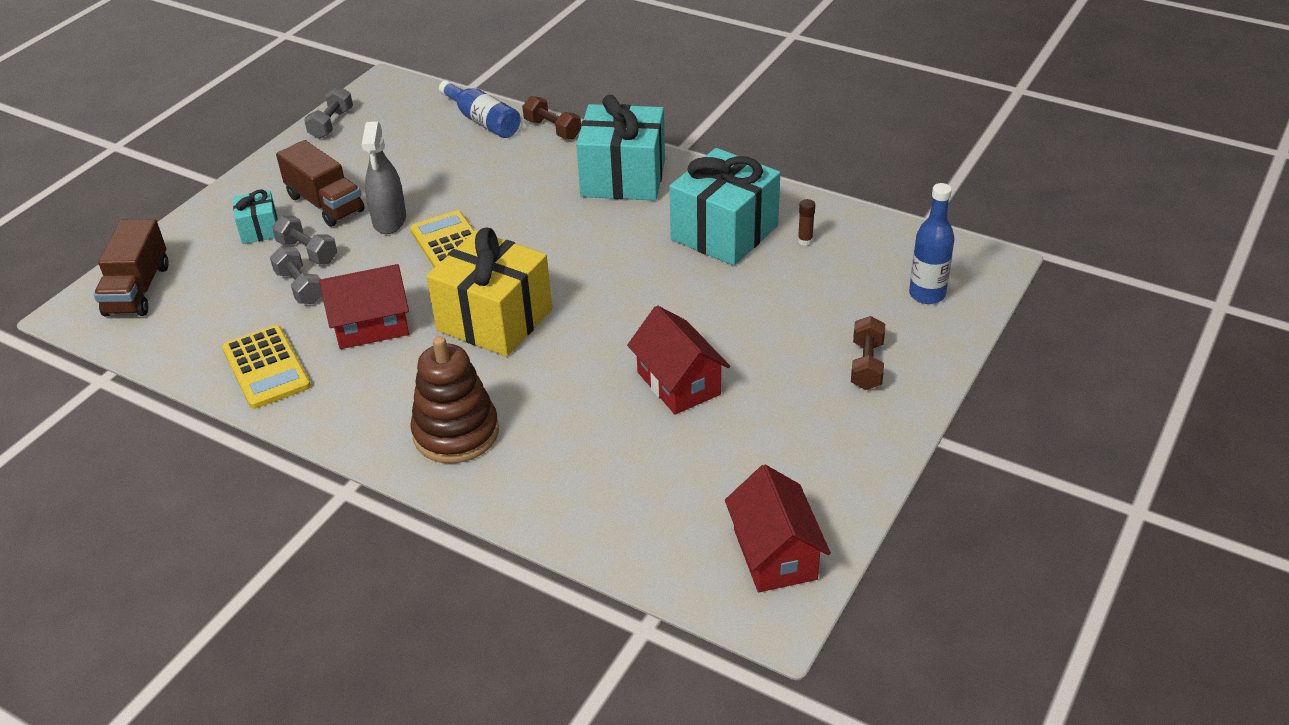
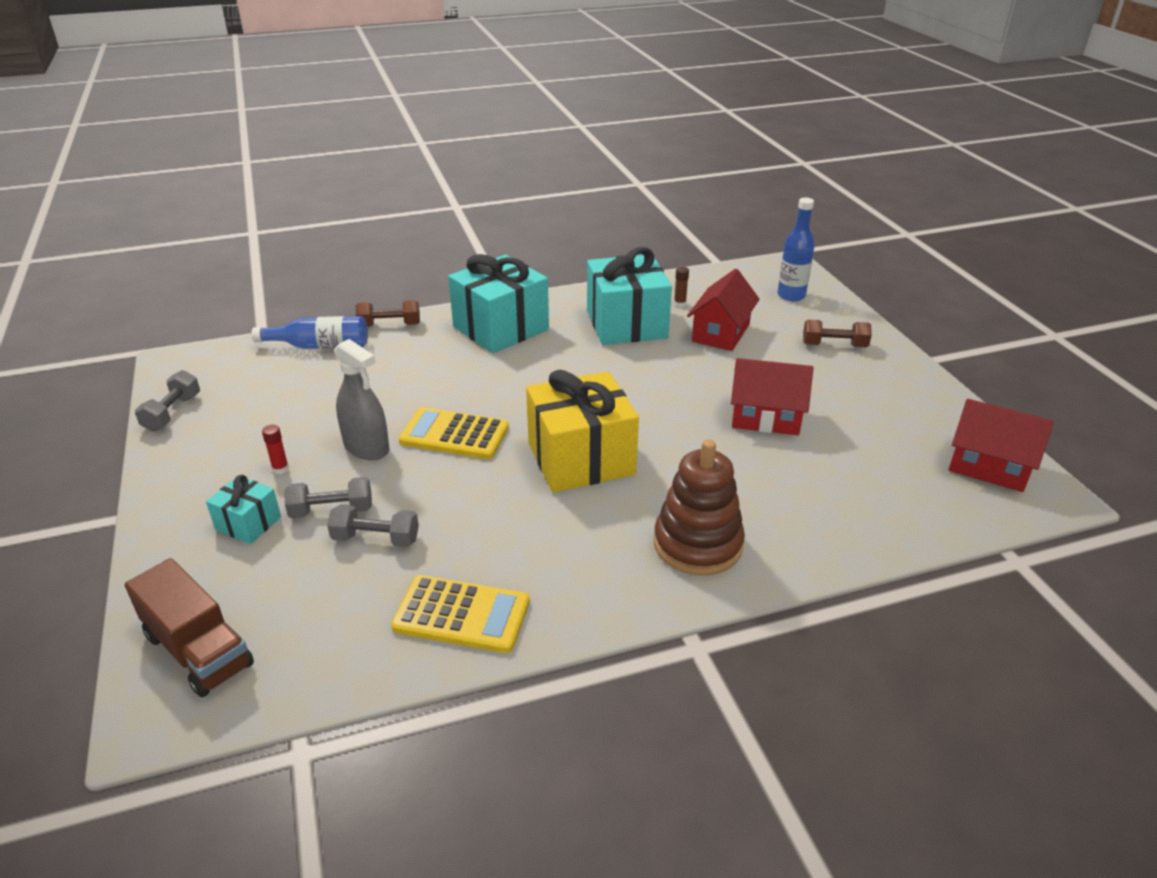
camera: 50 degrees left, 5 degrees down
brown truck [276,140,364,227] -> red glue stick [262,425,289,474]
grey dumbbell [304,86,353,139] -> grey dumbbell turned 45 degrees clockwise [135,370,200,432]
red house [319,264,409,349] -> red house moved to [687,269,760,351]
brown dumbbell [851,316,885,390] -> brown dumbbell turned 45 degrees counterclockwise [803,320,872,347]

